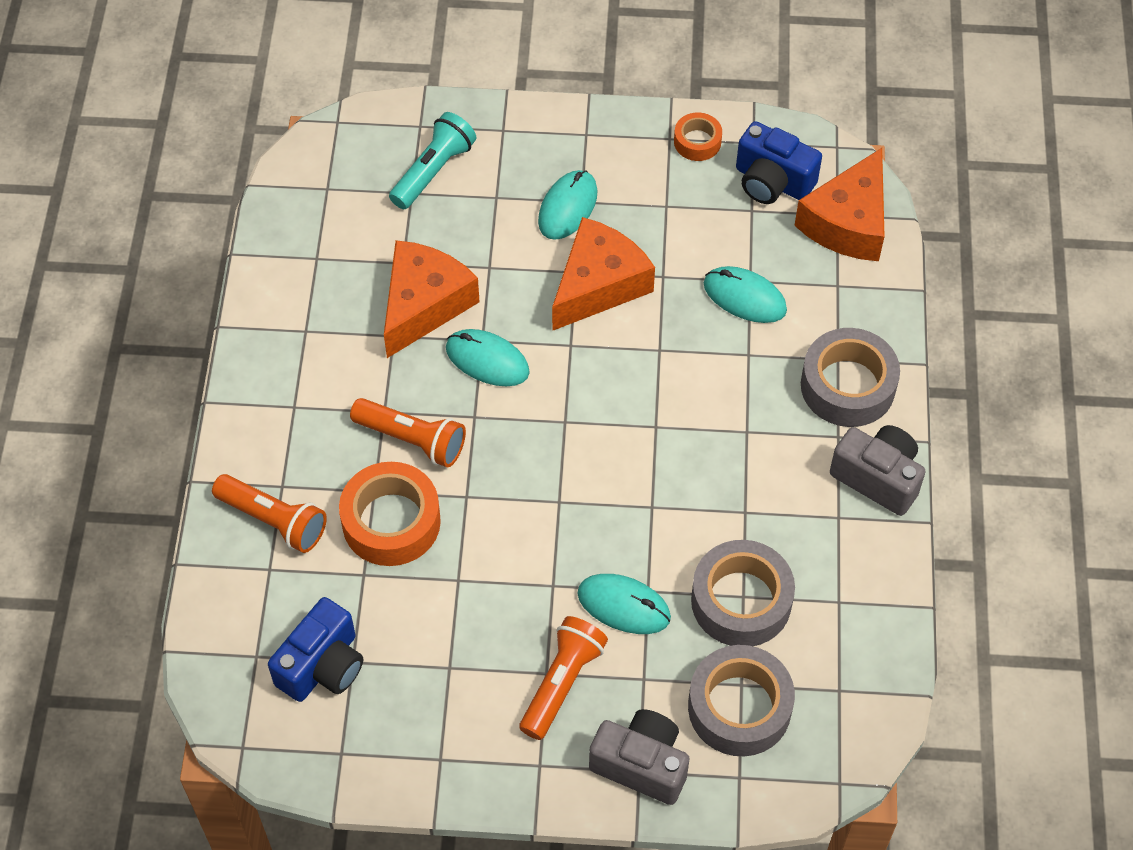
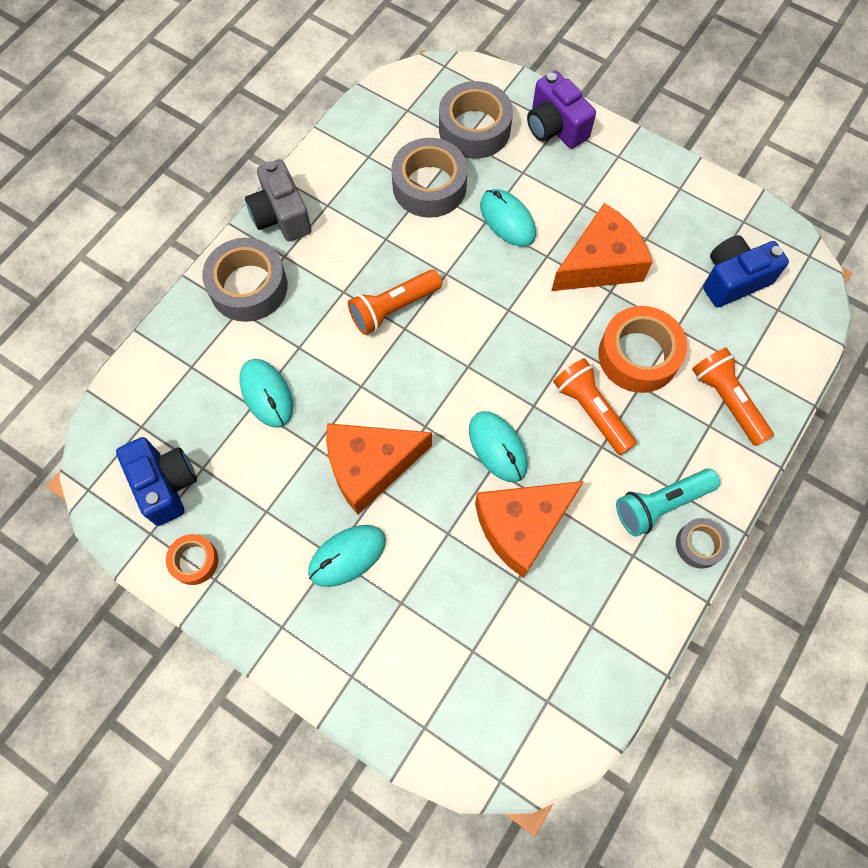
camera: 150 degrees left, 10 degrees up
turquoise flashlight [389,112,476,209] -> turquoise flashlight moved to [616,469,720,537]
orange flashlight [519,616,608,740] -> orange flashlight moved to [348,269,442,335]
grey camera [589,709,690,805] -> purple camera [527,71,596,149]
orange cheese [794,148,885,261] -> orange cheese moved to [551,203,653,291]
none -> grey tape [676,518,729,569]

